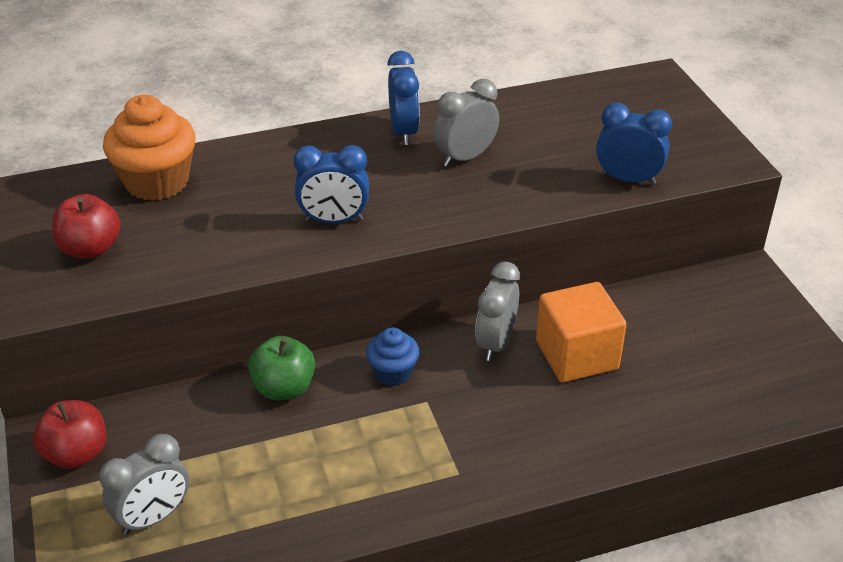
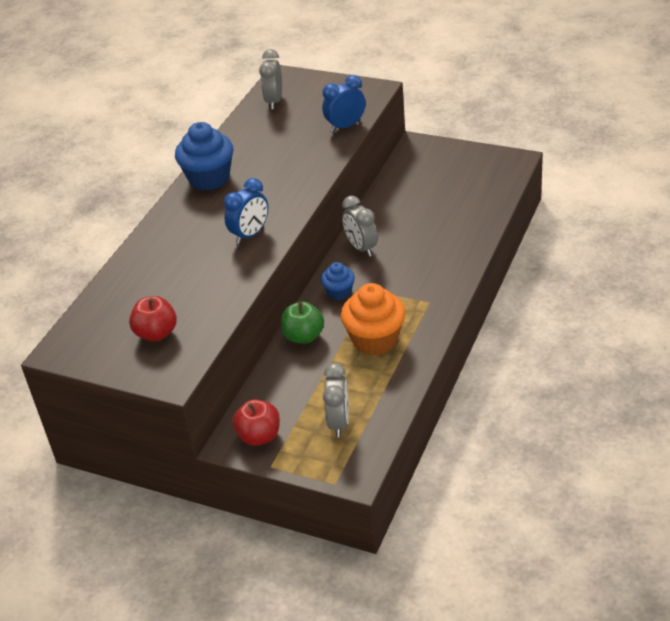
camera: 45 degrees left, 0 degrees up
orange cupcake [103,95,196,201] -> orange cupcake moved to [341,283,405,355]
blue clock [387,51,420,145] -> blue cupcake [175,122,233,190]
grey clock [434,79,499,167] -> grey clock moved to [259,49,282,109]
orange cube [536,282,627,382] -> none

